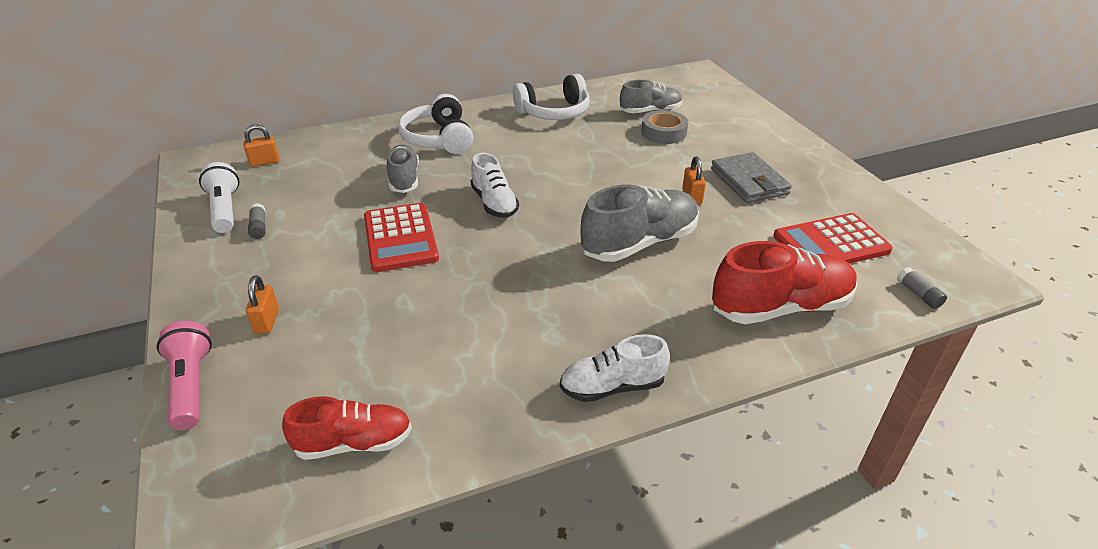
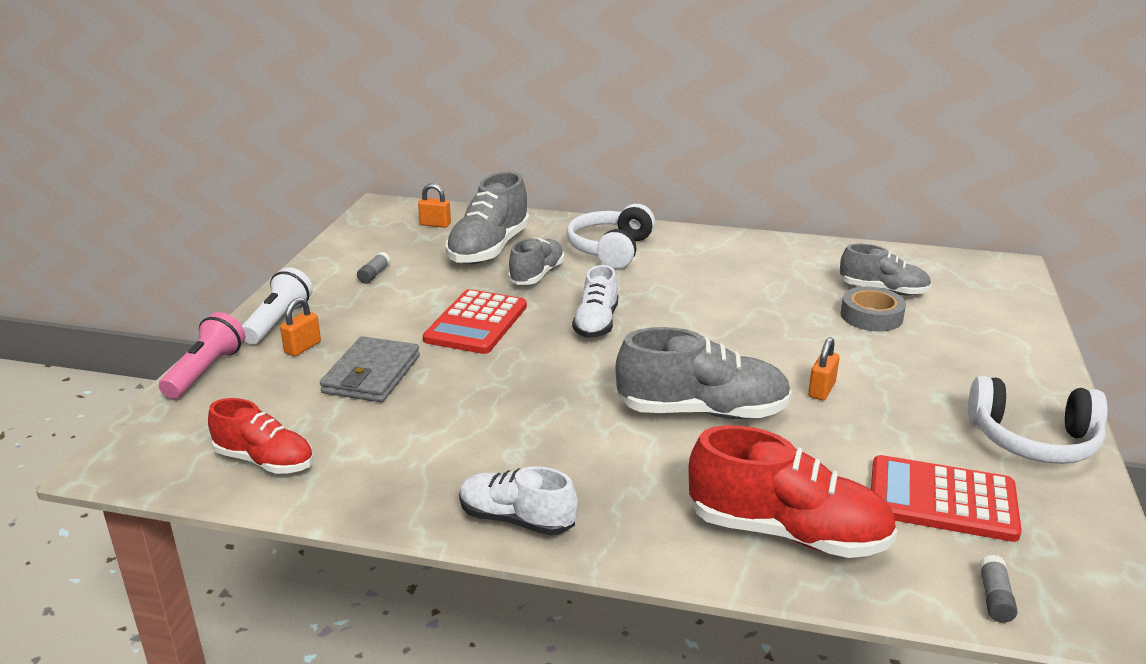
camera: 35 degrees right, 10 degrees down
white flashlight [199,162,240,233] -> white flashlight moved to [242,267,313,344]
white headphones [513,74,590,120] -> white headphones moved to [968,376,1108,464]
grey wallet [711,152,792,203] -> grey wallet moved to [320,336,420,402]
none -> grey shoe [446,172,530,264]

